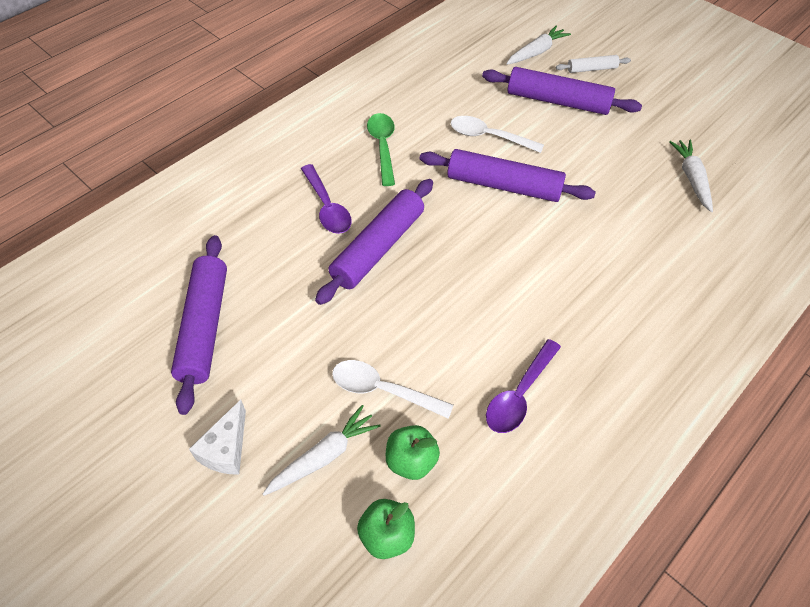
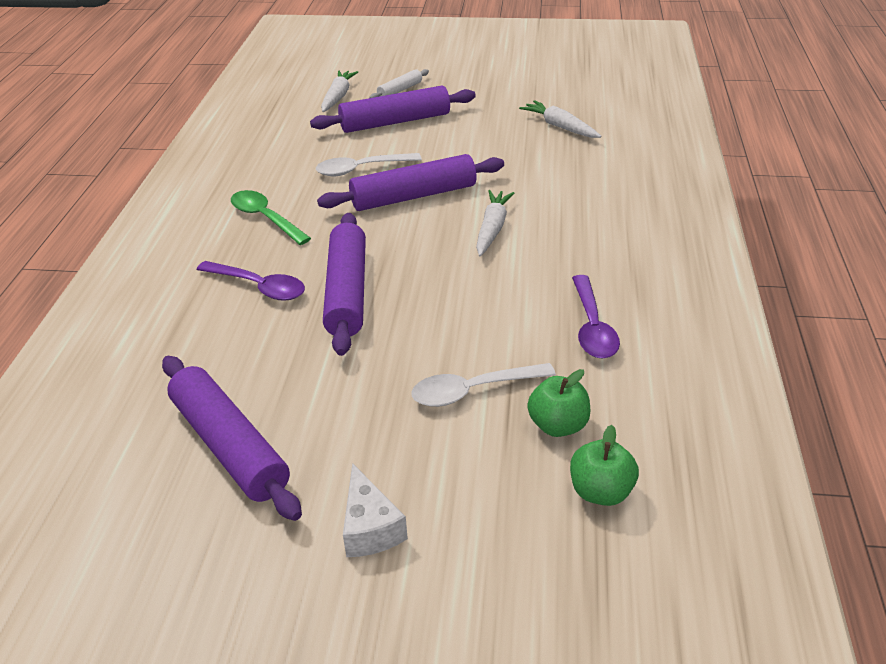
camera: 35 degrees left, 15 degrees down
white carrot [263,405,381,496] -> white carrot moved to [476,190,515,257]

